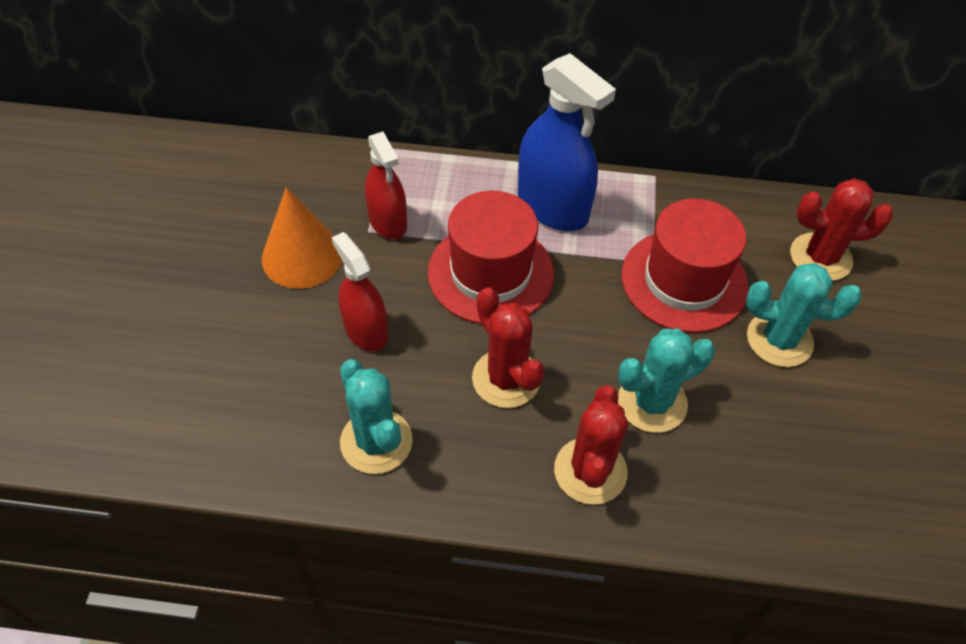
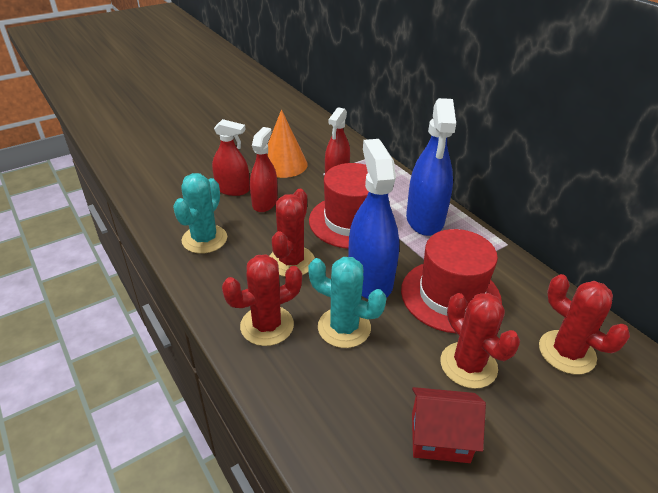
camera: 50 degrees right, 15 degrees down
turquoise cactus [746,263,861,367] -> red cactus [441,293,520,389]
none -> red spray bottle [212,119,250,196]
none -> blue spray bottle [348,139,399,299]
none -> red house [412,387,486,463]

